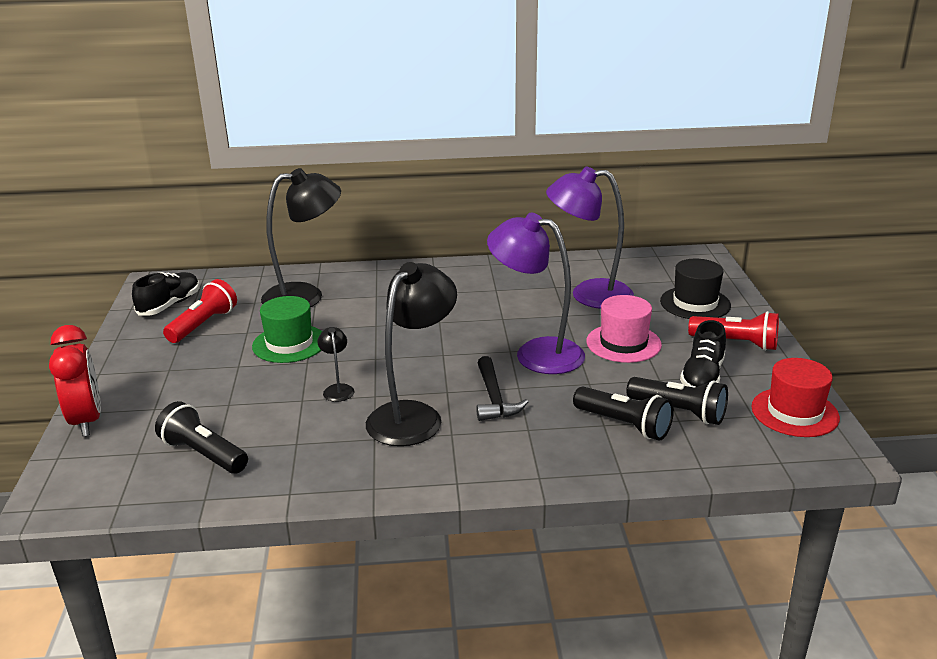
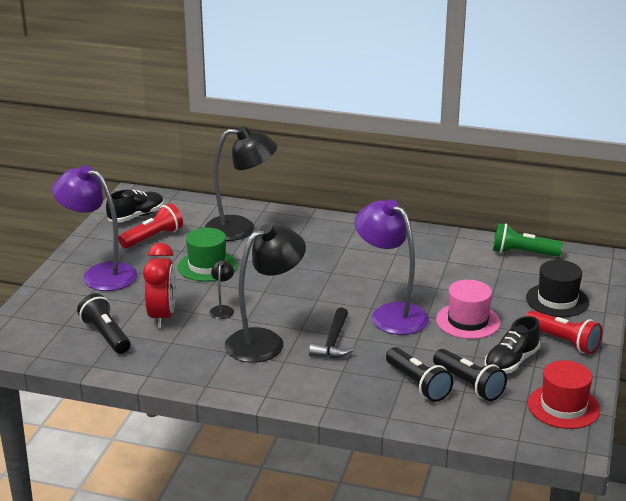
camera: 20 degrees right, 0 degrees up
red clock [49,325,101,437] -> red clock moved to [143,243,176,328]
purple lamp [546,167,634,309] -> purple lamp moved to [52,165,138,291]
none -> green flashlight [493,223,563,257]

